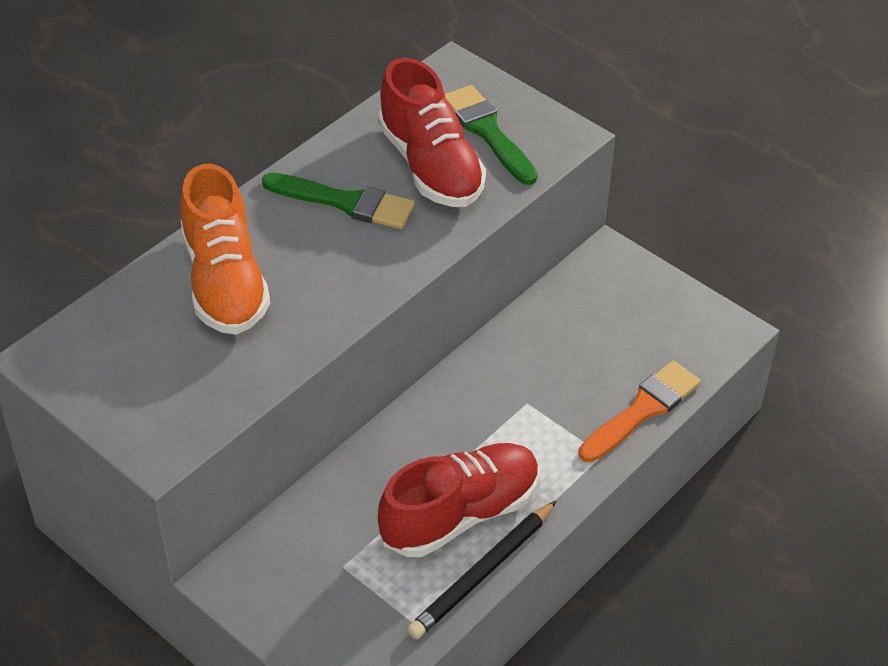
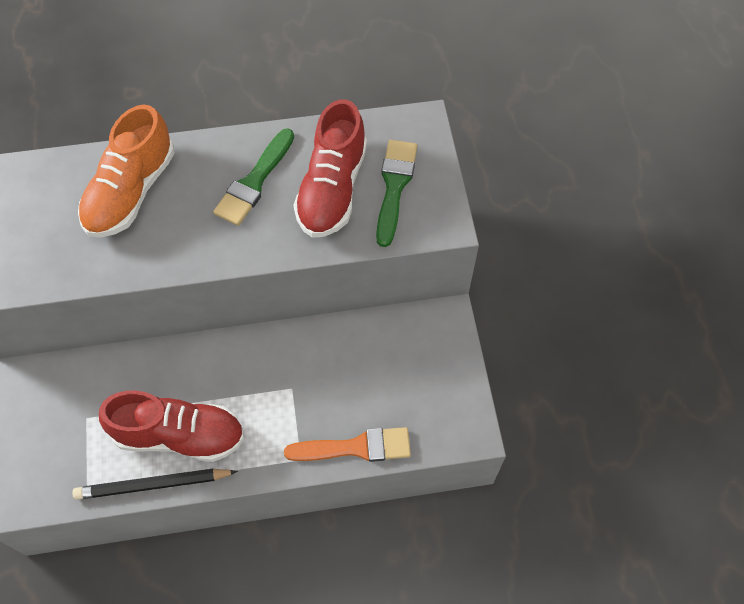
camera: 40 degrees right, 15 degrees up
green brush [262,173,415,229] -> green brush turned 60 degrees clockwise [213,129,294,226]

